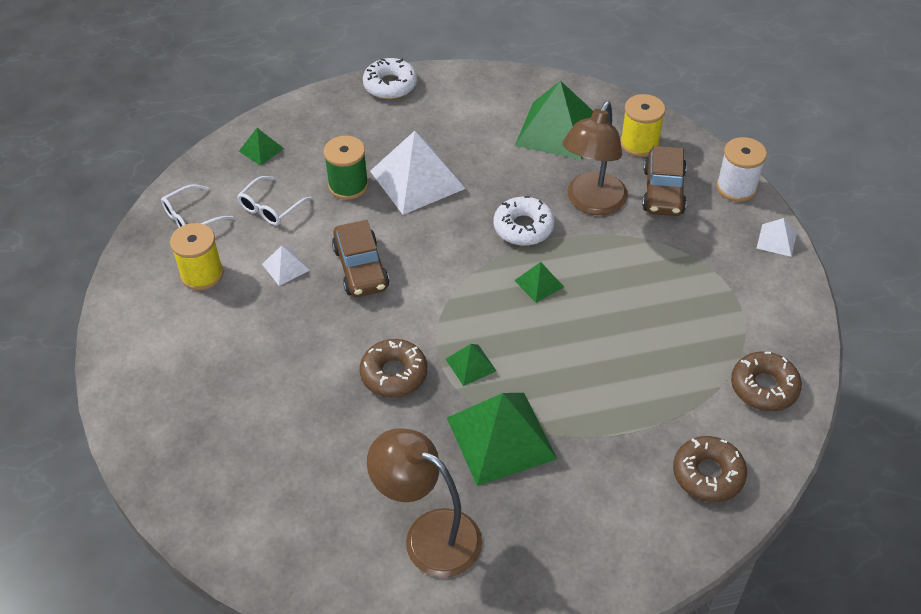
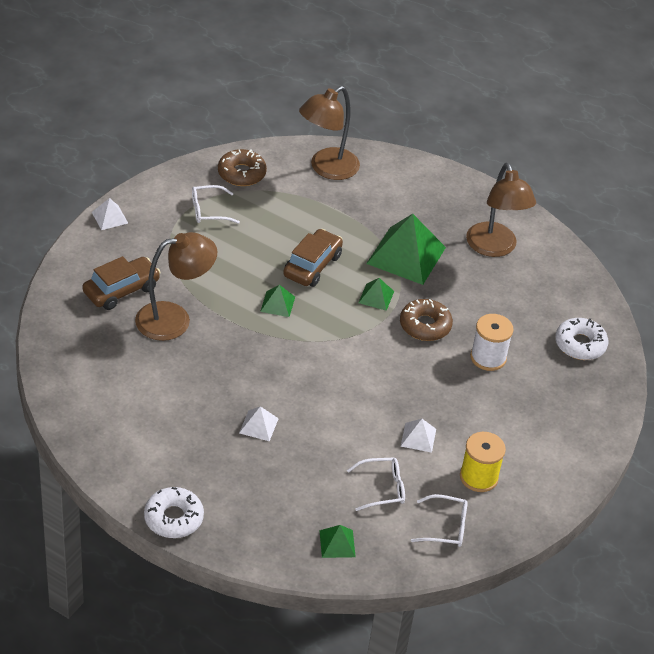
camera: 140 degrees left, 5 degrees down
green spool [324,136,369,200] -> none
brown car [332,220,389,297] -> brown car moved to [283,229,343,287]
white pyramid [370,131,466,215] -> white pyramid [239,406,279,441], size x0.47
white donut [494,196,555,246] -> white donut moved to [555,318,608,360]
green pyramid [515,81,593,160] -> none
yellow spool [620,94,665,157] -> none
brown donut [673,436,747,502] -> brown lamp [299,86,360,180]
white spool [716,137,767,202] -> white spool moved to [470,314,513,371]
none -> white glasses [192,185,240,224]

